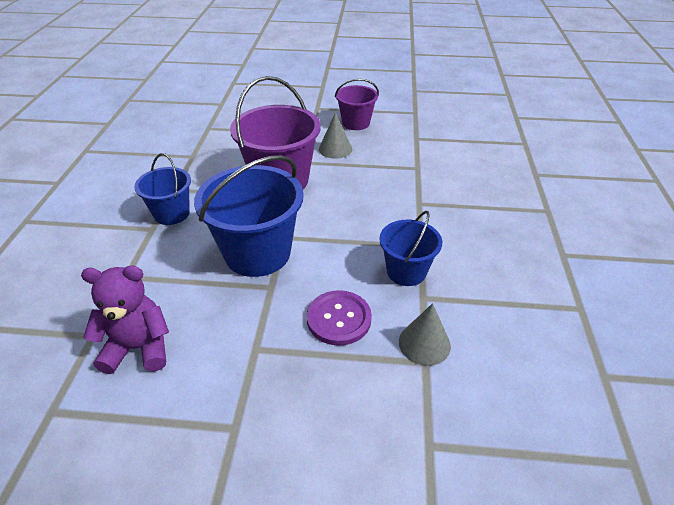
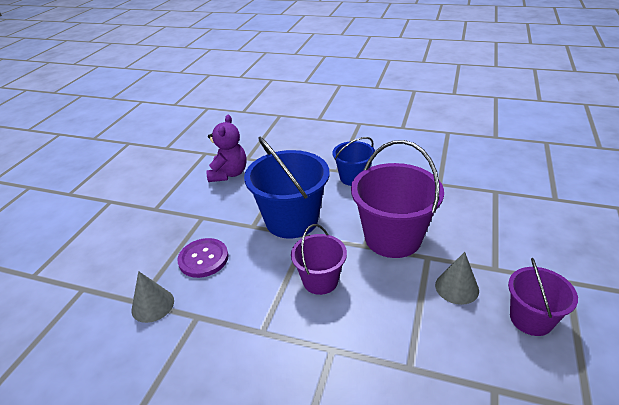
camera: 105 degrees right, 5 degrees down
blue bucket [379,211,442,286] -> none
none -> purple bucket [291,224,347,295]

